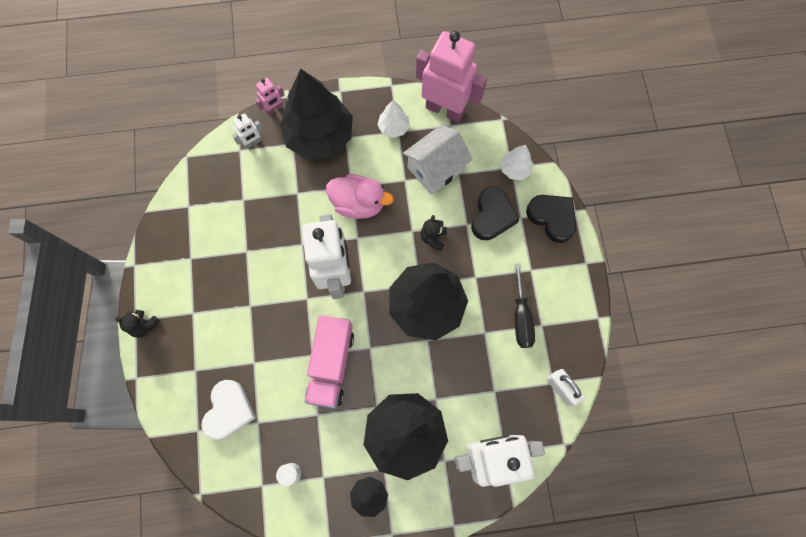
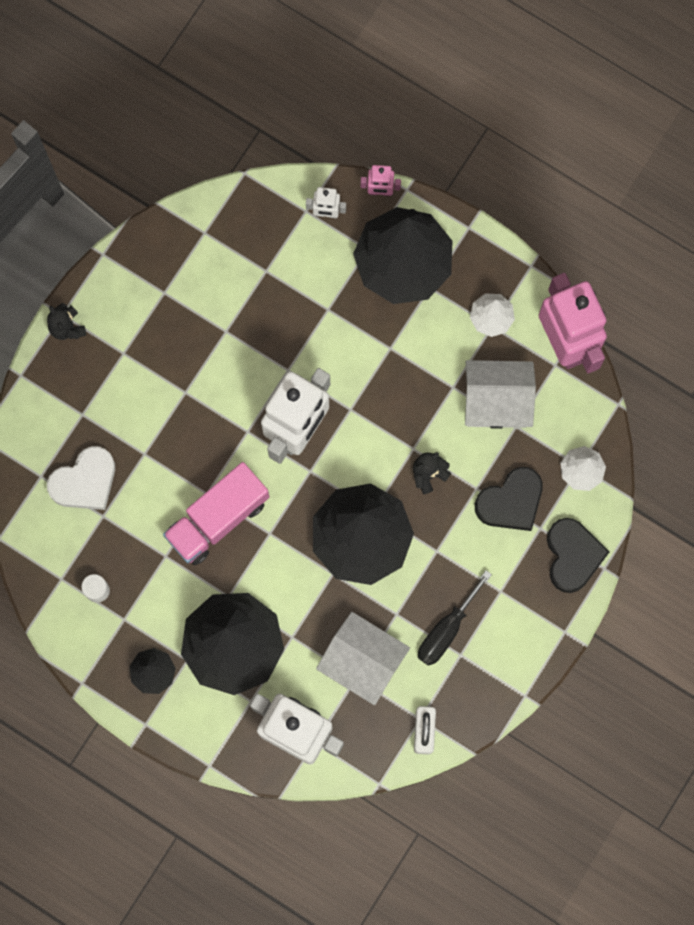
camera: 40 degrees right, 5 degrees up
pink duck [326,174,393,219] -> none
none -> white house [316,612,410,705]

